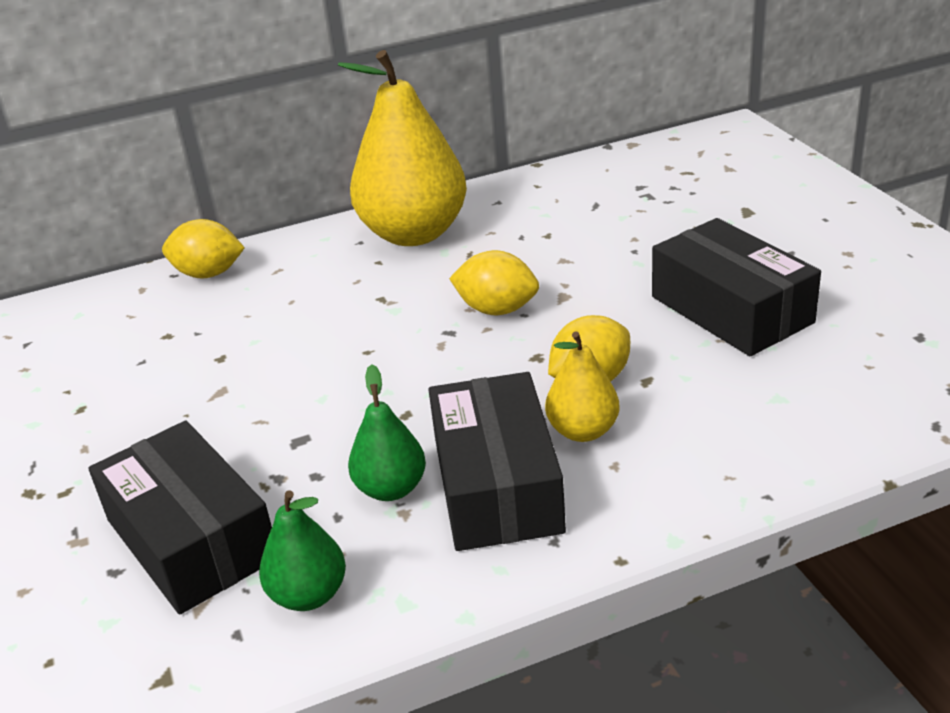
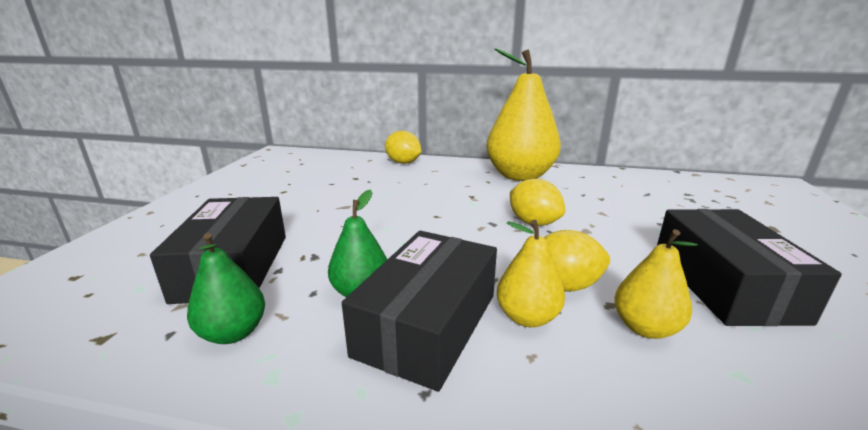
camera: 30 degrees right, 10 degrees down
none -> yellow pear [614,229,698,339]

